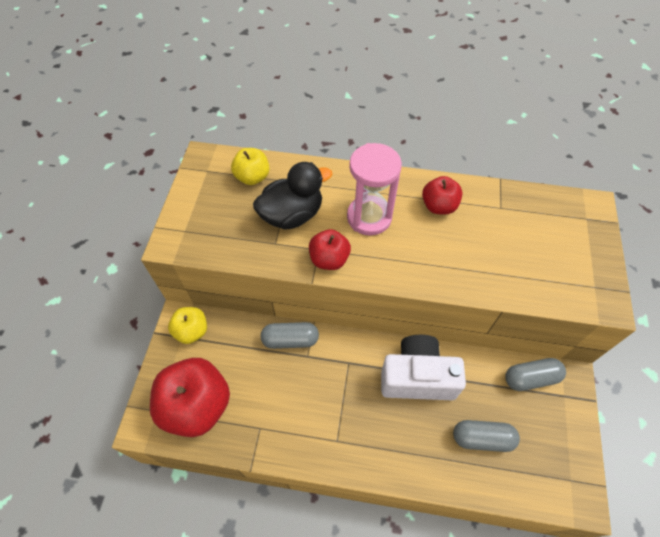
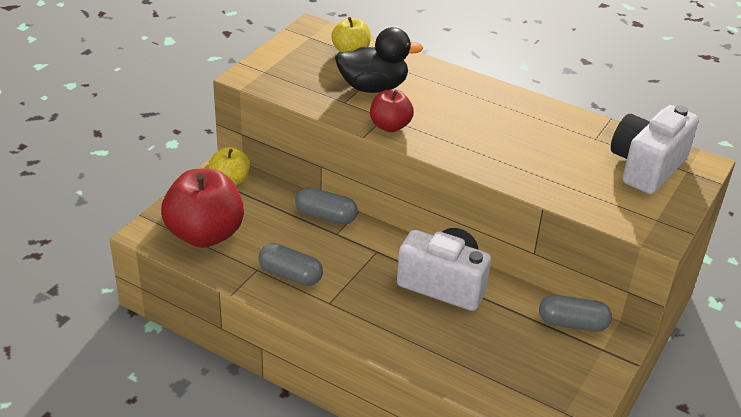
camera: 20 degrees right, 20 degrees down
pink hourglass [347,143,402,236] -> none
red apple [422,176,463,215] -> none
grey capsule [453,420,520,452] -> grey capsule moved to [258,243,323,286]
none -> white camera [611,105,699,194]

